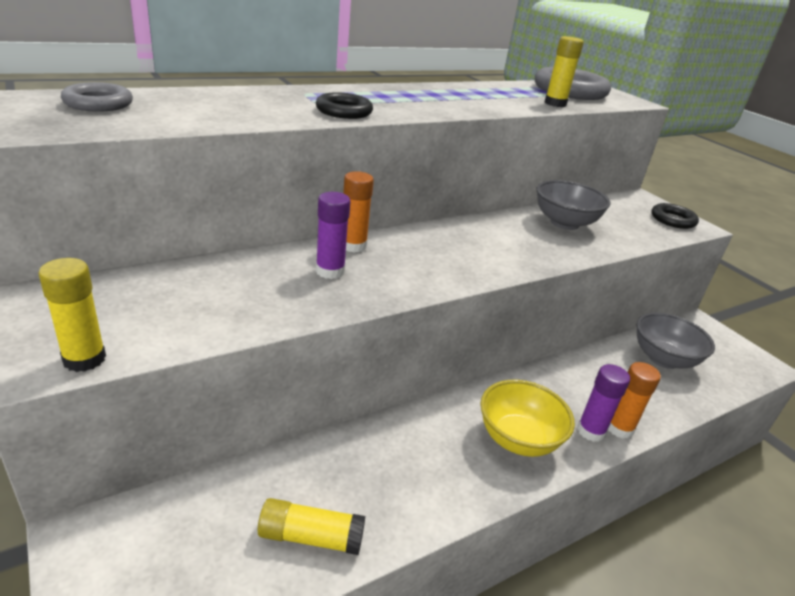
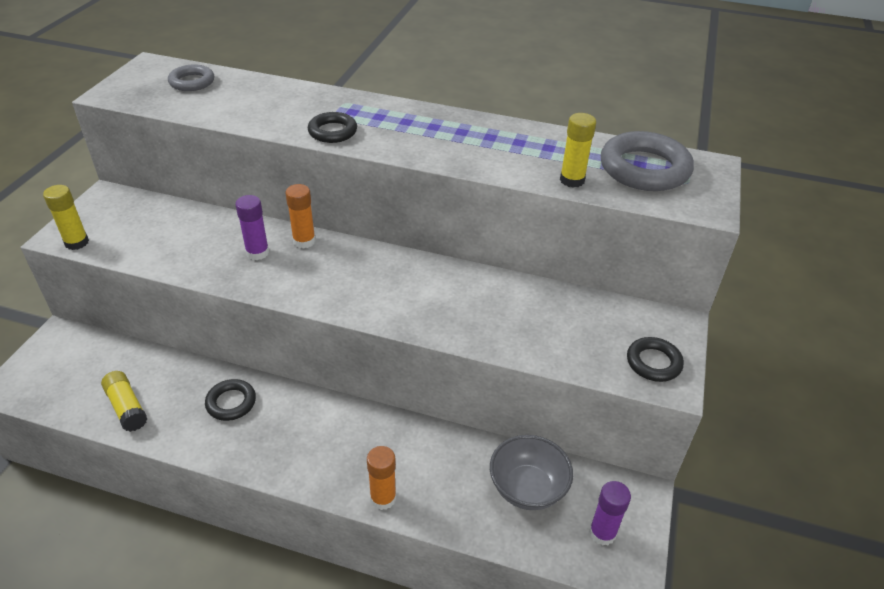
camera: 50 degrees right, 10 degrees up
yellow bowl [481,380,575,457] -> none
grey bowl [537,180,611,230] -> none
purple glue stick [577,364,630,442] -> purple glue stick moved to [589,481,631,545]
none -> black ring [205,379,256,421]

